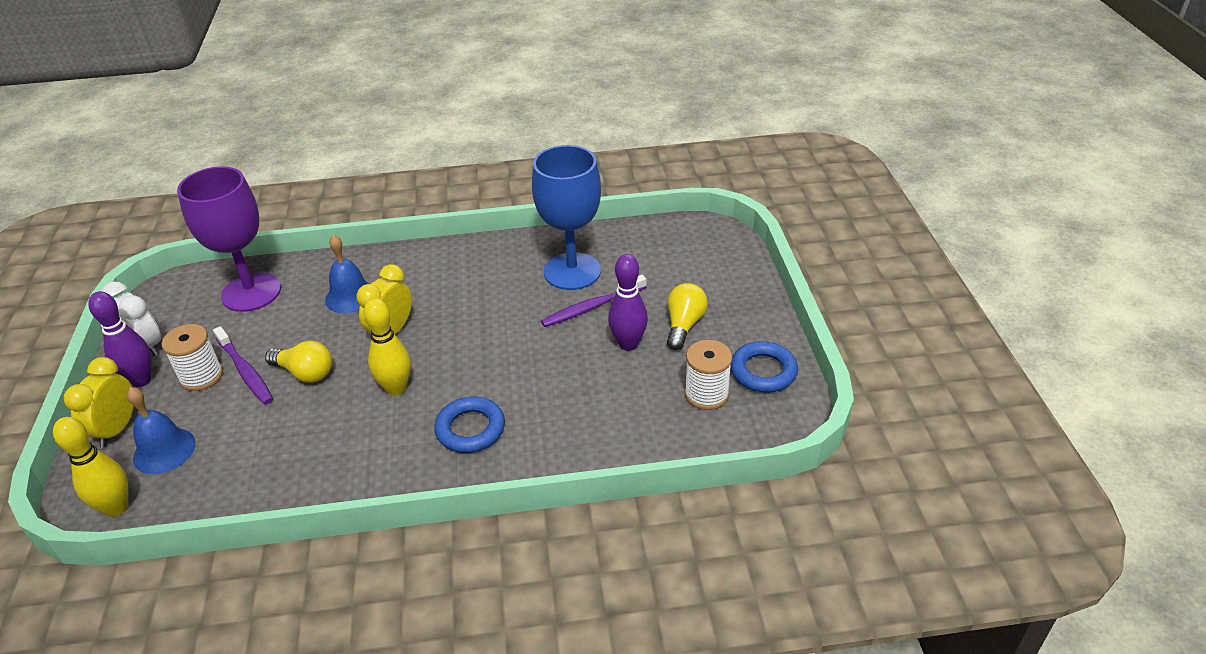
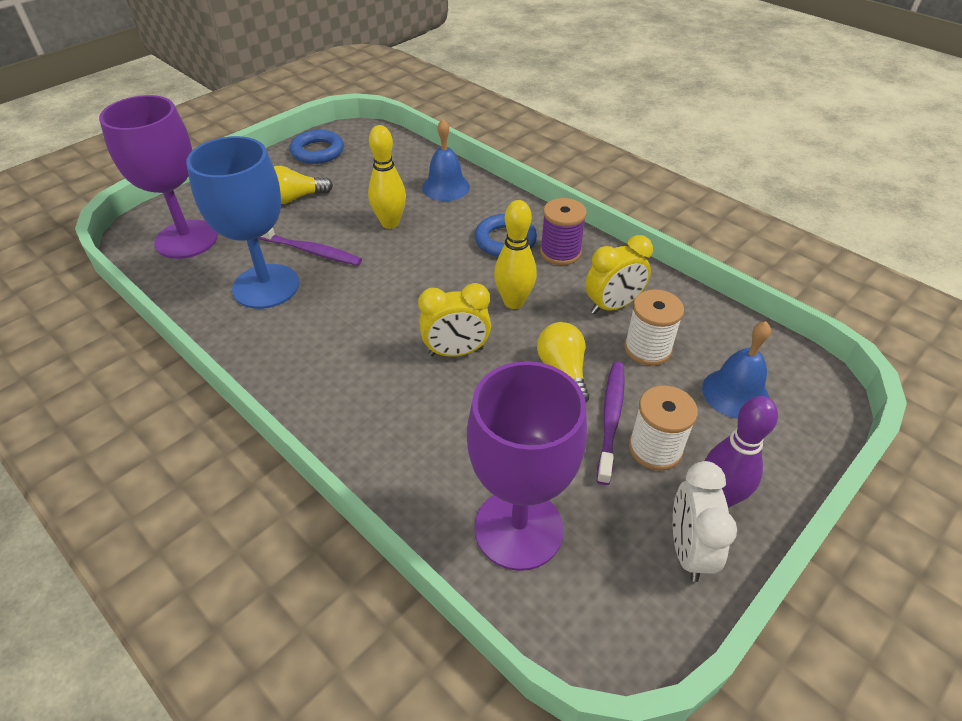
camera: 130 degrees left, 5 degrees up
yellow bowling pin [53,417,128,517] -> yellow bowling pin moved to [368,125,406,229]
yellow clock [64,357,134,448] -> yellow clock moved to [585,235,653,314]
blue bell [325,235,370,314] -> blue bell moved to [422,119,470,201]
purple bowling pin [608,254,648,351] -> none
white spool [685,340,732,410] -> white spool moved to [624,289,684,366]
none -> purple goblet [99,95,218,259]
none -> purple spool [540,198,587,265]

